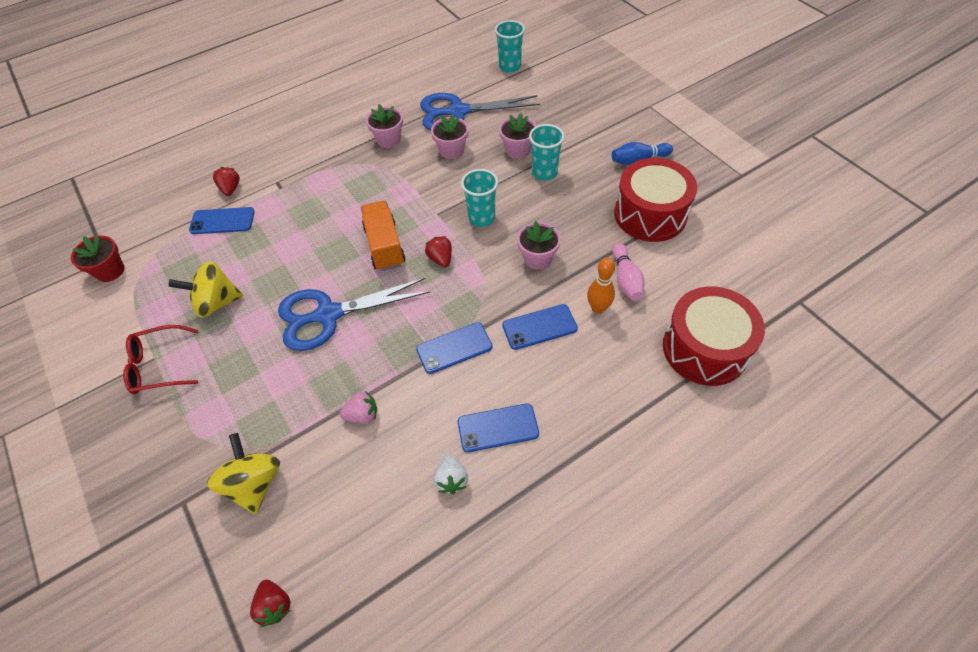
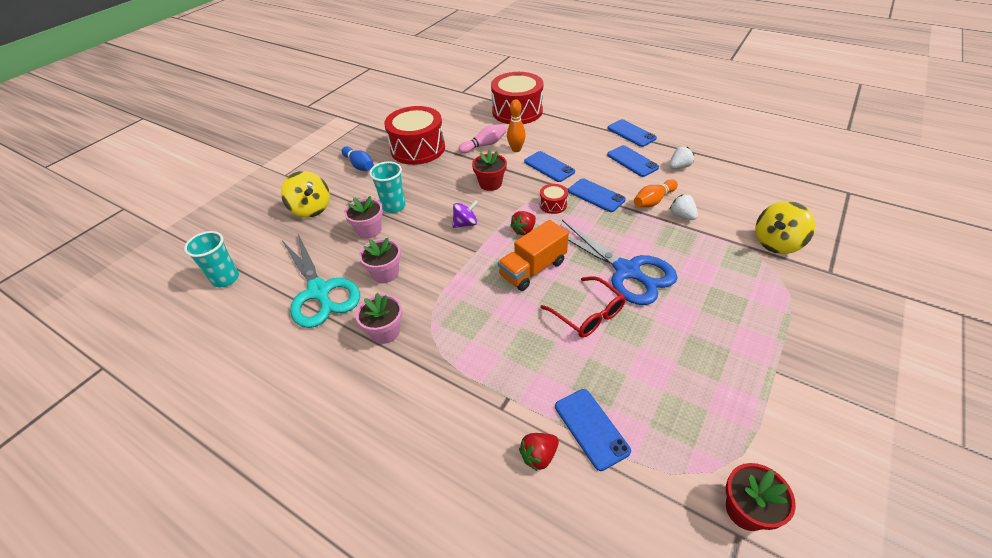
camera: 115 degrees left, 10 degrees down
red glasses [123,325,198,394] -> red glasses moved to [540,276,626,338]
yellow spinning top [168,261,243,318] -> yellow spinning top moved to [281,171,330,218]
red strawberry [250,580,291,627] -> none
pink strawberry [340,391,377,424] -> white strawberry [669,194,698,220]
blue scissors [420,93,541,131] -> turquoise scissors [282,234,360,328]
turquoise cup [461,169,498,227] -> purple spinning top [452,200,478,228]
pink flower pot [517,221,561,270] -> red flower pot [472,150,507,191]
none -> red drum [540,184,568,214]
none -> blue phone [607,119,657,147]
none -> orange bowling pin [634,179,678,207]

